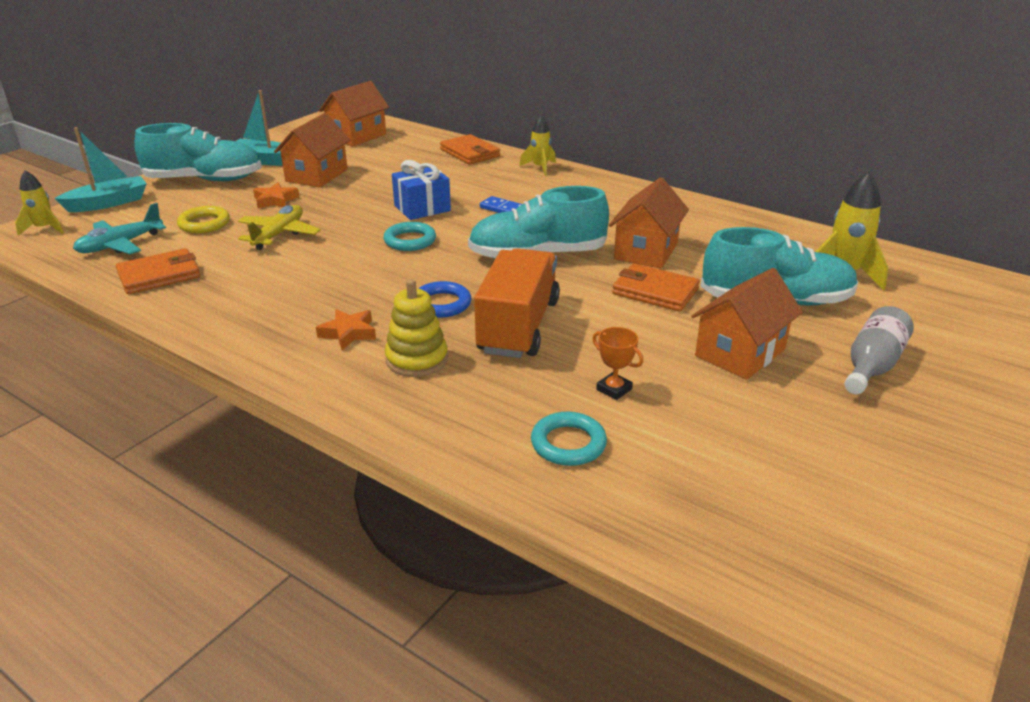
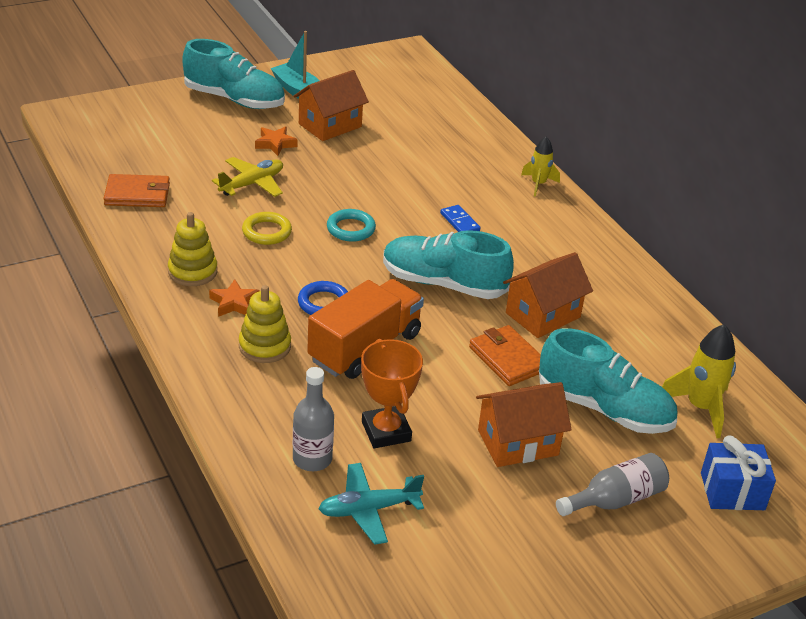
camera: 25 degrees right, 5 degrees up
yellow rocket [15,170,64,236] -> none
turquoise boat [54,127,147,212] -> none
turquoise plane [73,203,166,254] -> turquoise plane moved to [319,463,424,545]
yellow ring [177,206,230,233] -> yellow ring moved to [242,212,292,245]
orange house [319,81,389,147] -> none
blue gift [392,160,451,220] -> blue gift moved to [701,435,776,510]
orange wallet [440,134,500,164] -> none
turquoise ring [531,412,607,466] -> grey bottle [293,367,334,471]
orange trophy [593,327,643,400] -> orange trophy [361,339,423,448], size x1.81
none -> yellow stacking toy [168,212,217,286]

